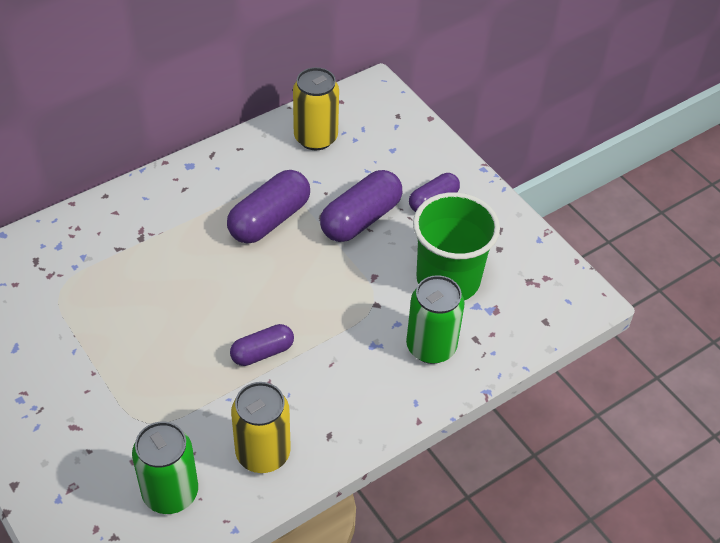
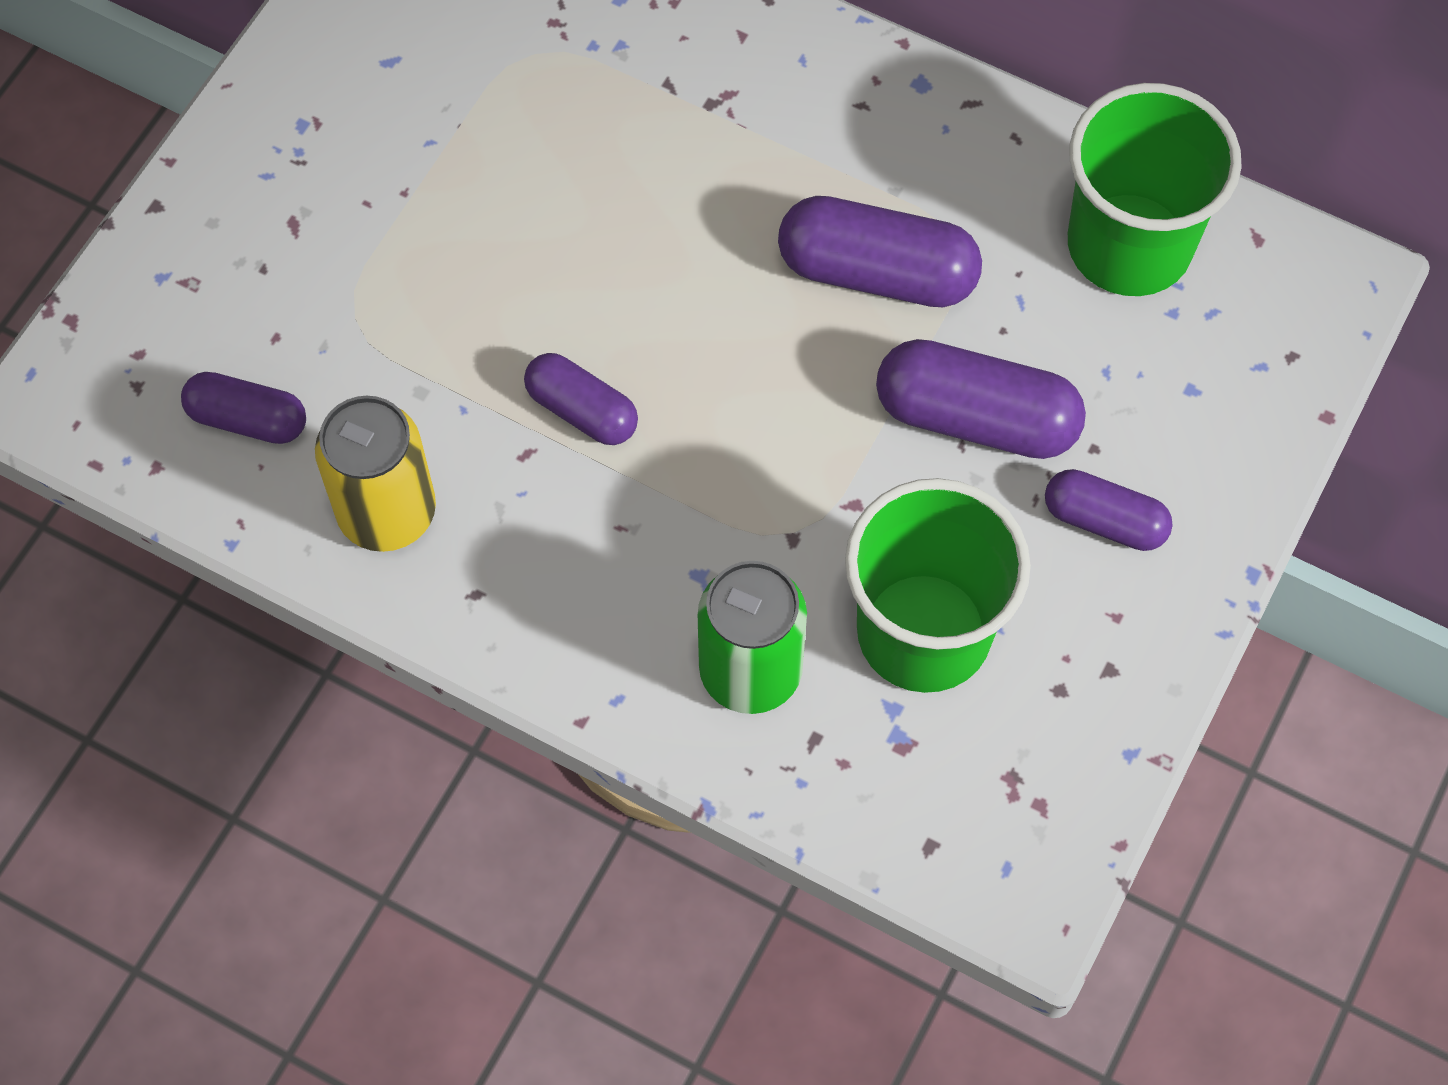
camera: 65 degrees right, 15 degrees up
green can [132,421,198,514] -> purple capsule [181,372,306,444]
yellow can [293,67,339,150] -> green cup [1068,83,1242,296]

